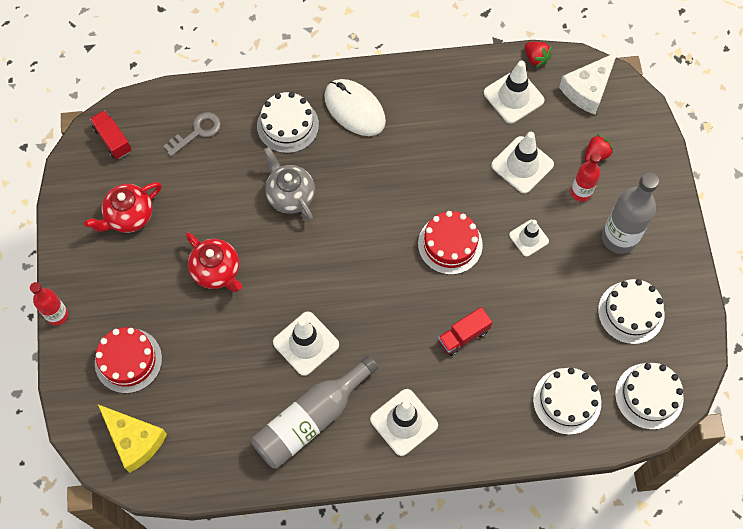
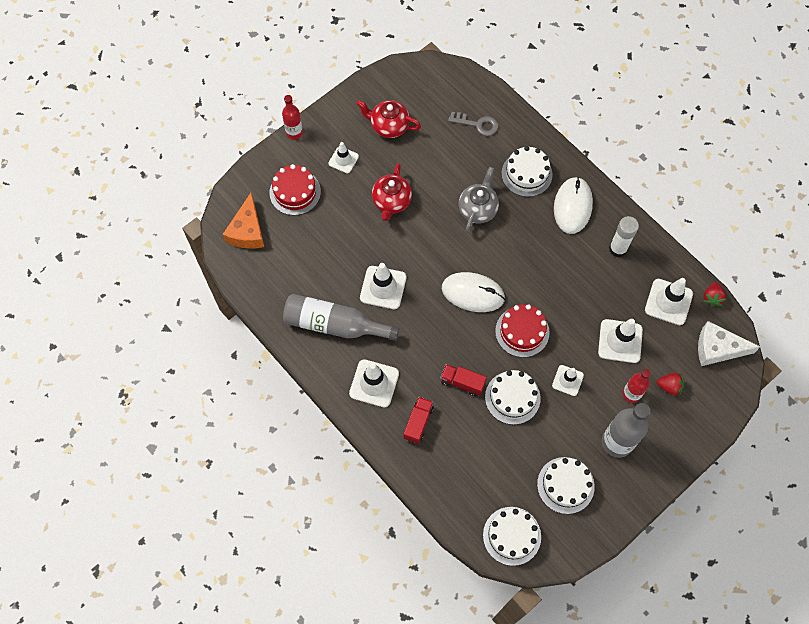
camera: 55 degrees right, 0 degrees up
red truck [90,110,132,159] -> red truck moved to [403,397,434,444]
yellow cheese [98,405,167,473] -> orange cheese [222,193,264,249]
white cake [533,368,601,435] -> white cake moved to [485,370,541,425]
none -> white traffic cone [329,142,359,173]
none -> white mouse [442,272,505,312]
none -> white glue stick [609,216,639,257]

